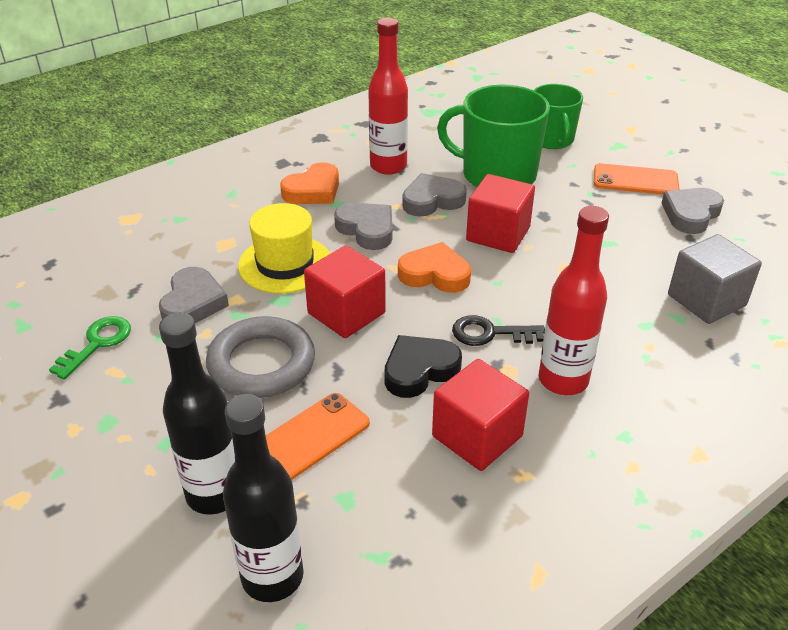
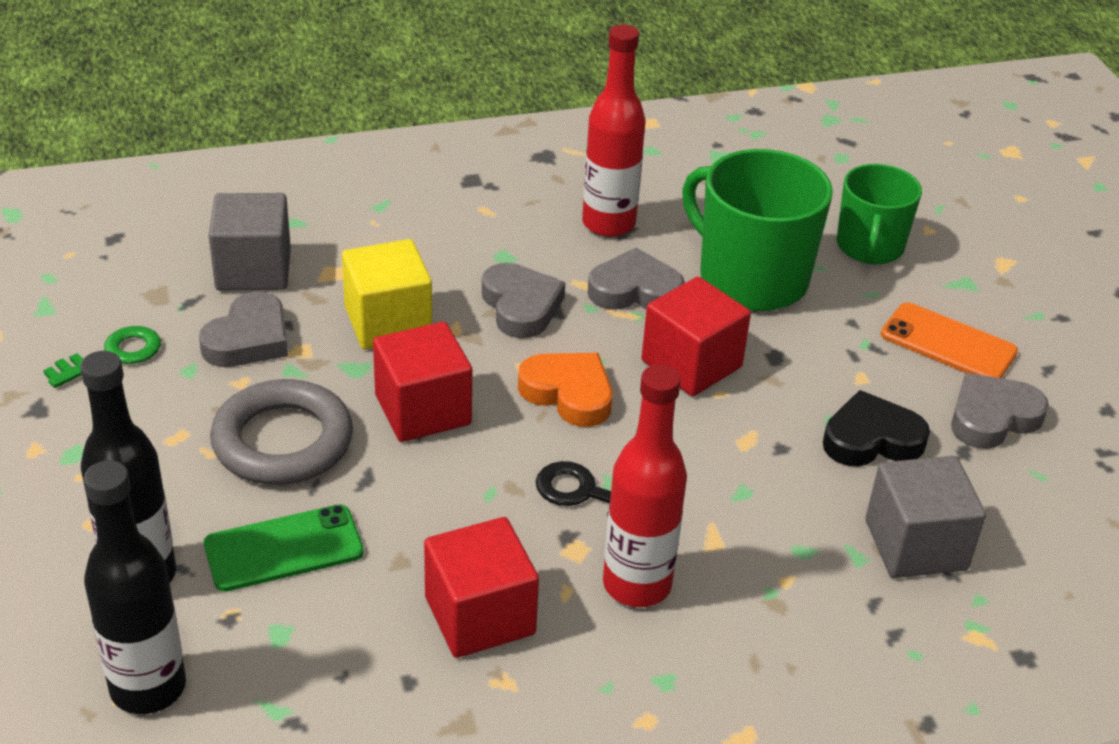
camera: 20 degrees right, 0 degrees up
yellow hat [238,203,330,294] -> yellow cube [342,239,432,349]
orange phone [266,393,370,480] -> green phone [204,504,364,592]
orange heart [280,162,339,204] -> none
black heart [384,335,462,398] -> black heart moved to [823,390,930,466]
none -> grey cube [208,193,291,291]

